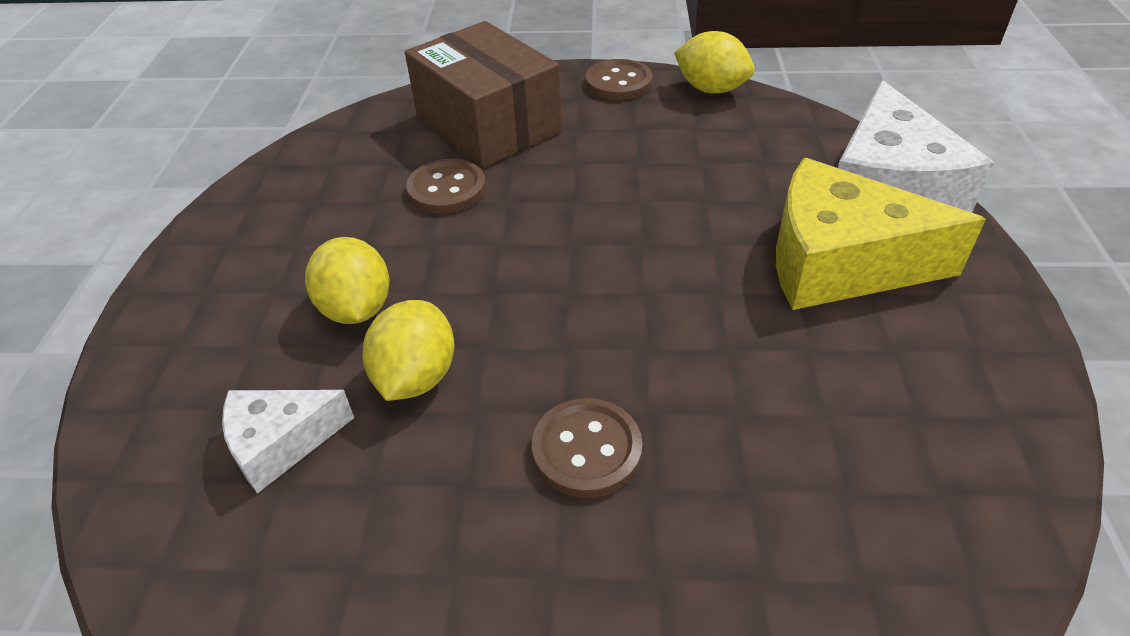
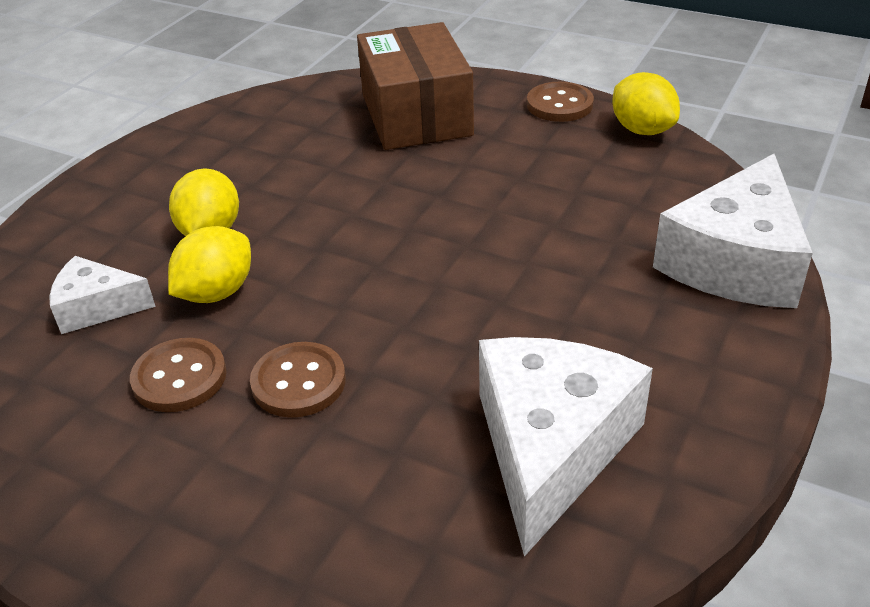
camera: 25 degrees right, 5 degrees down
brown button [406,159,486,214] -> brown button moved to [130,338,227,412]
yellow cheese [776,158,986,310] -> none
none -> white cheese [479,337,653,557]

